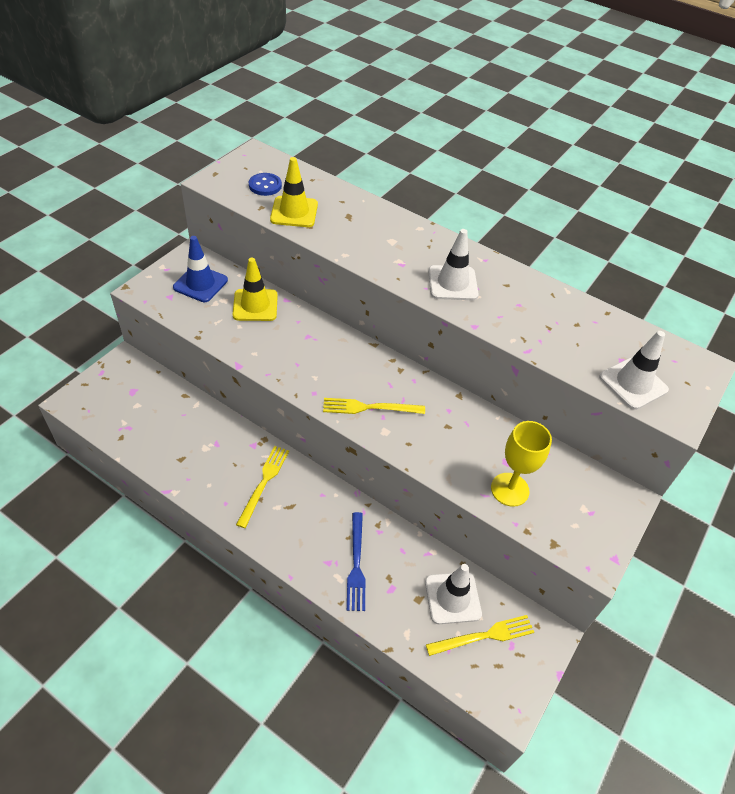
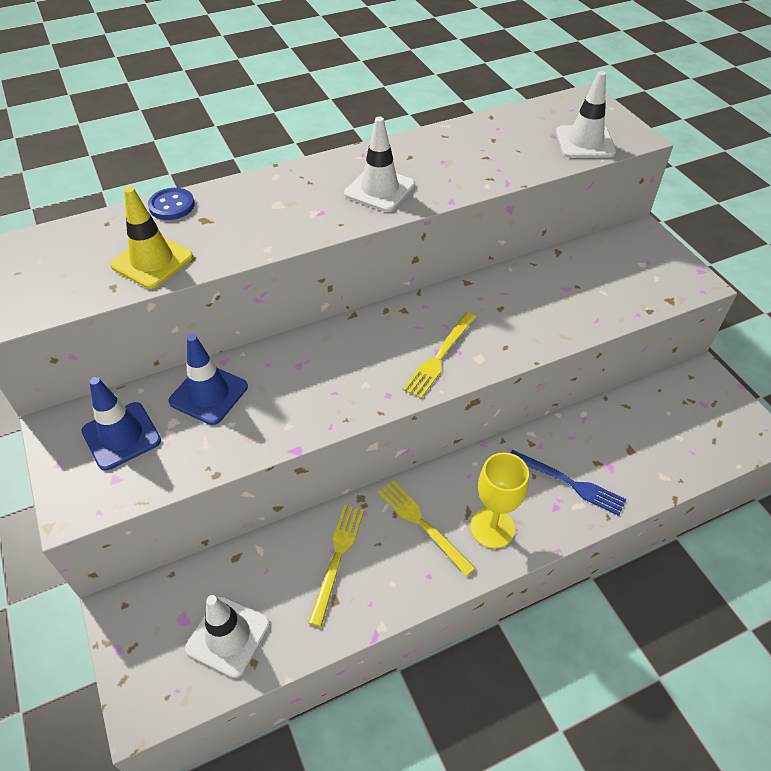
camera: 55 degrees left, 0 degrees up
yellow traffic cone [233,258,278,321] -> blue traffic cone [168,334,248,425]
blue button [249,173,282,196] -> blue button moved to [148,188,195,220]
white traffic cone [425,564,482,624] -> white traffic cone moved to [185,595,270,678]
yellow fork [426,615,534,656] -> yellow fork moved to [308,505,364,627]
yellow goblet [491,421,552,507] -> yellow goblet moved to [470,453,529,549]

